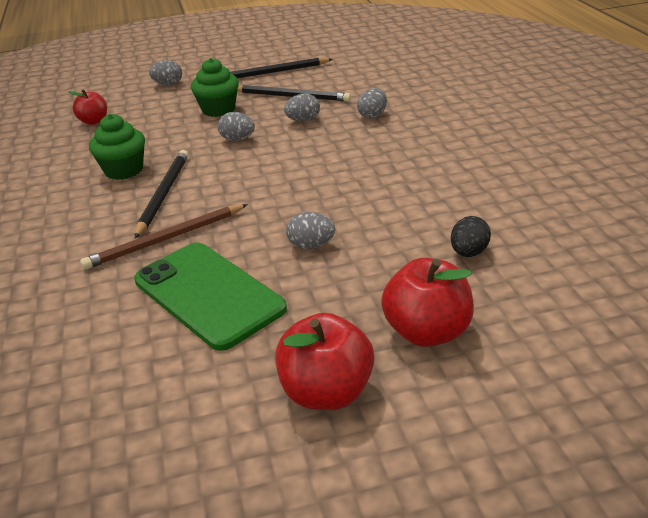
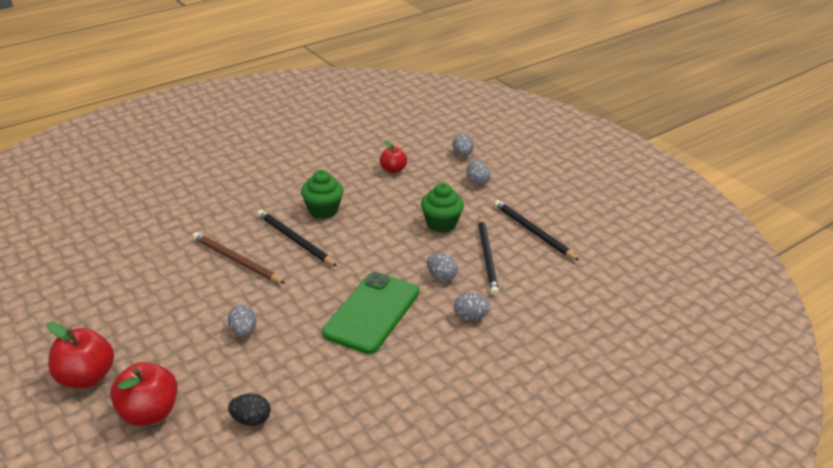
camera: 65 degrees right, 0 degrees up
green phone [134,242,287,351] -> green phone moved to [322,272,419,354]
black pencil [135,150,188,238] -> black pencil turned 120 degrees counterclockwise [258,210,337,266]
grey egg [218,112,255,141] -> grey egg moved to [452,134,474,156]

